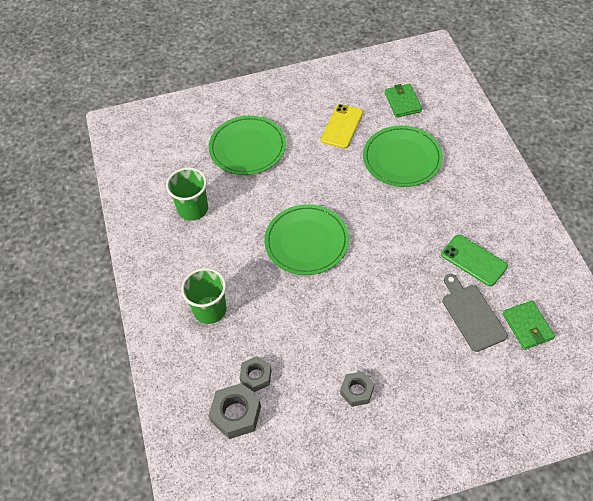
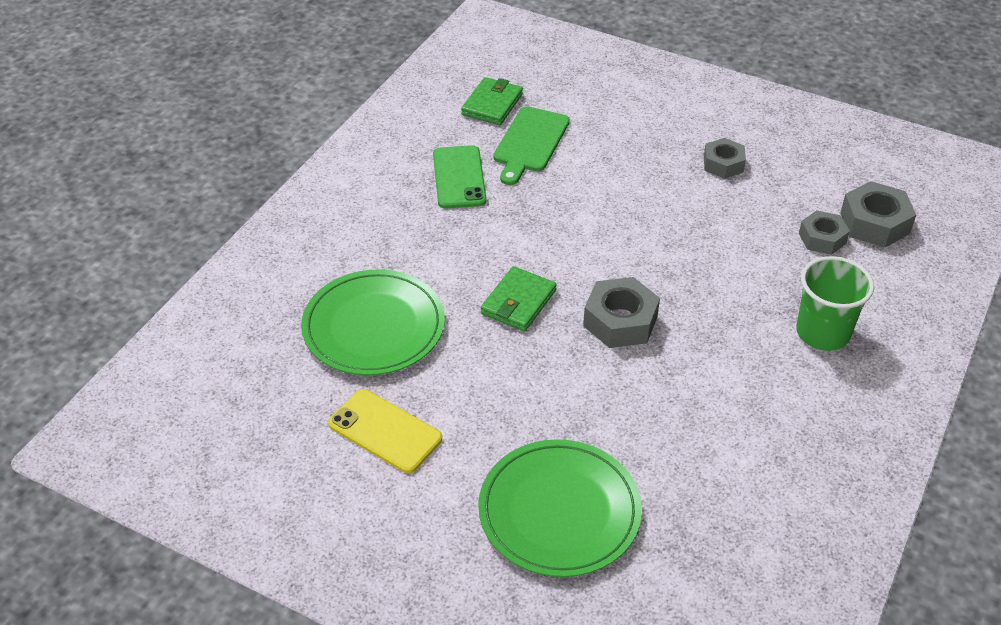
camera: 140 degrees left, 10 degrees down
green cup [166,167,208,221] -> none
green plate [264,204,349,275] -> grey nut [583,277,660,348]
yellow phone [321,104,363,149] -> yellow phone turned 60 degrees clockwise [328,389,442,473]
green wallet [385,84,422,118] -> green wallet moved to [481,266,557,332]
grey cutting board [442,274,508,352] -> green cutting board [494,106,570,185]

